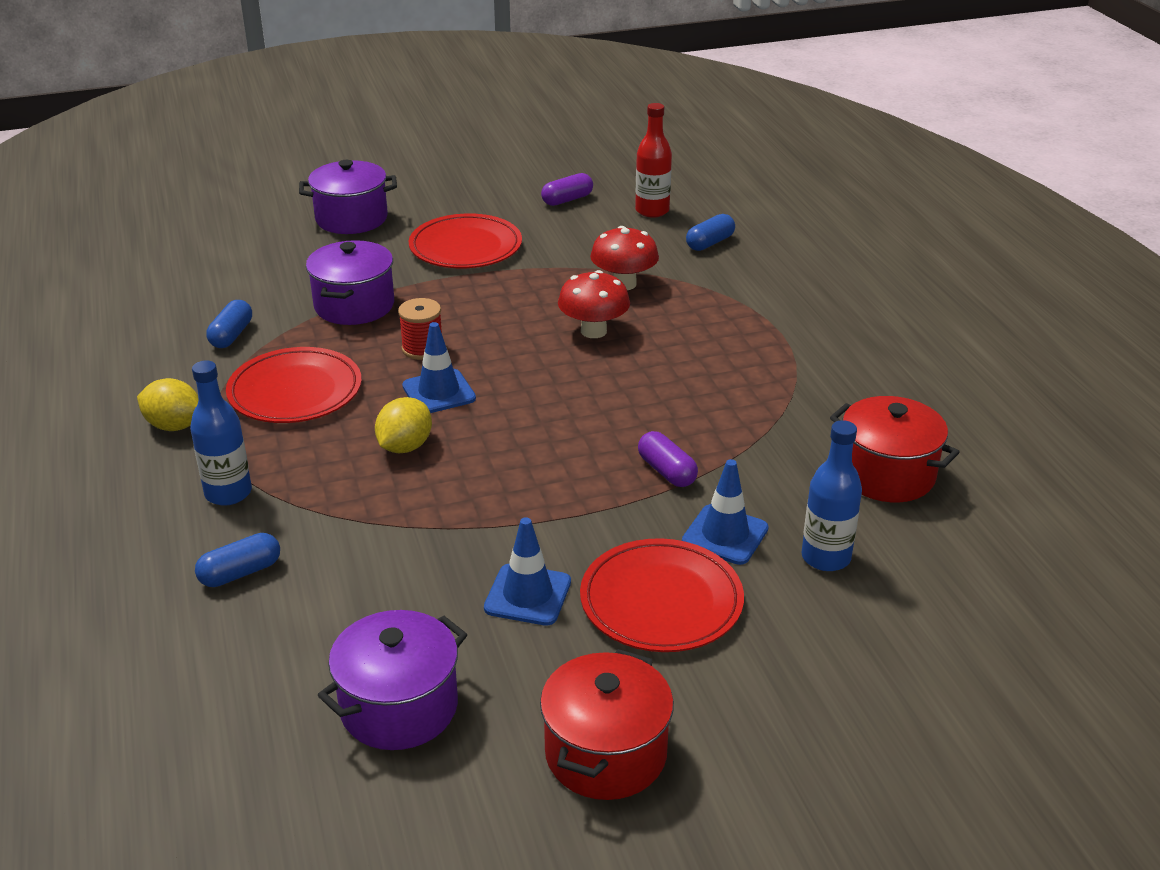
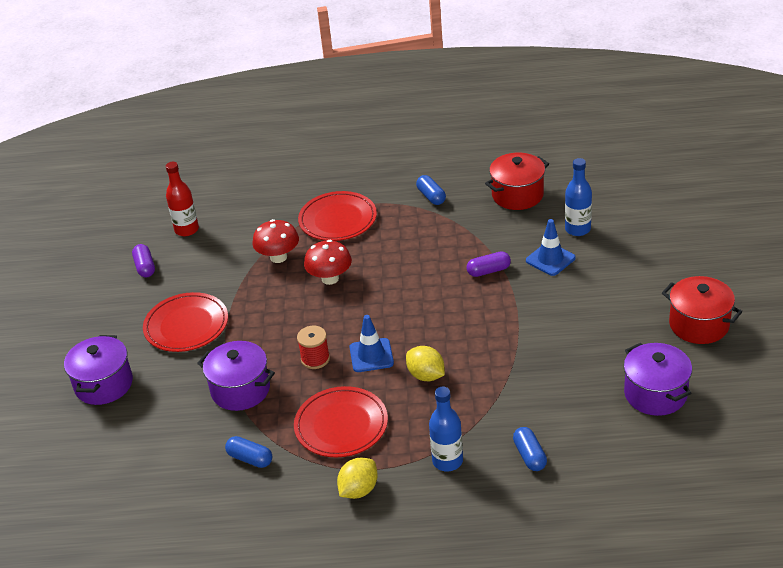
camera: 70 degrees left, 5 degrees up
blue traffic cone [484,517,571,626] -> none
red plate [580,538,744,652] -> red plate moved to [298,191,377,241]
blue capsule [686,214,735,251] -> blue capsule moved to [416,175,446,205]

